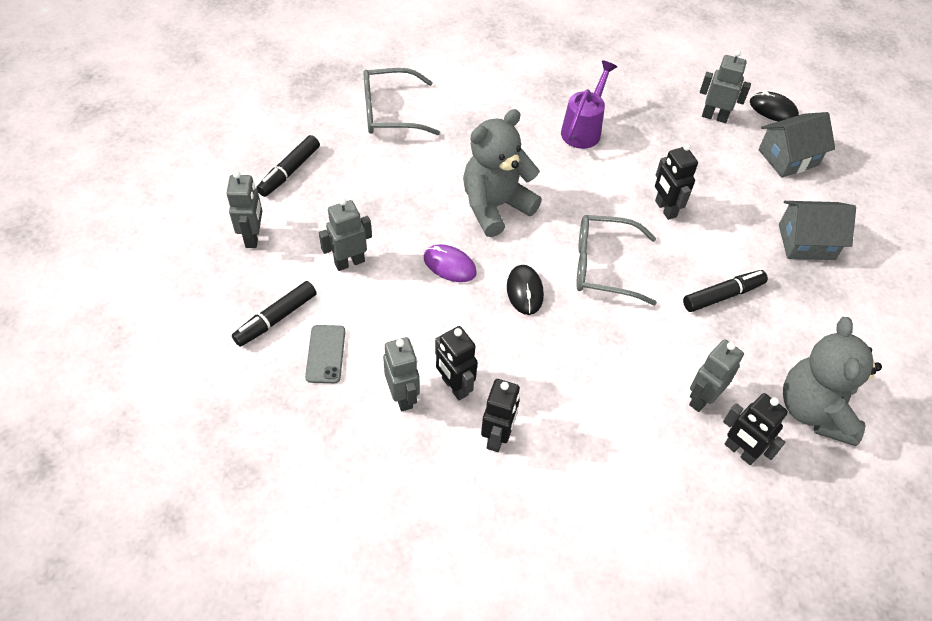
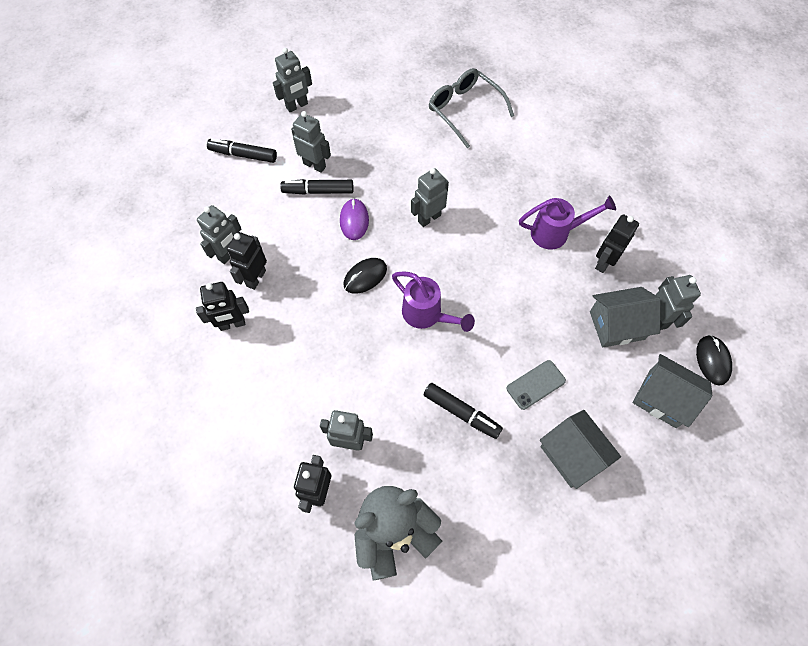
camera: 60 degrees right, 10 degrees up
black marker [256,135,320,197] -> black marker moved to [280,179,353,195]
grey phone [305,325,345,383] -> grey phone moved to [507,360,566,410]
grey teddy bear [463,109,542,237] -> grey robot [411,168,449,227]
grey glasses [576,215,657,305] -> purple watering can [392,271,475,332]
black robot [655,144,698,220] -> black robot moved to [595,214,639,273]
none -> grey house [590,287,660,347]

